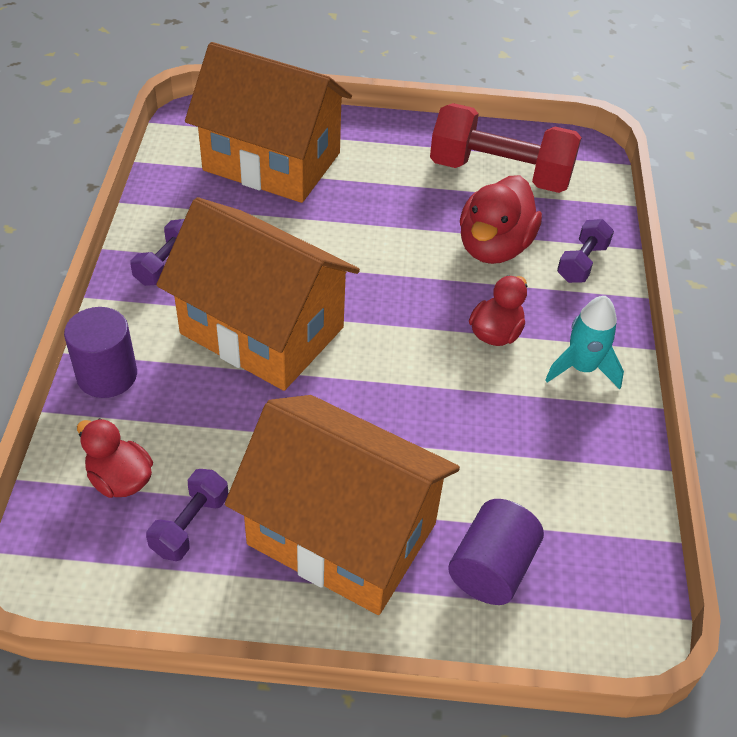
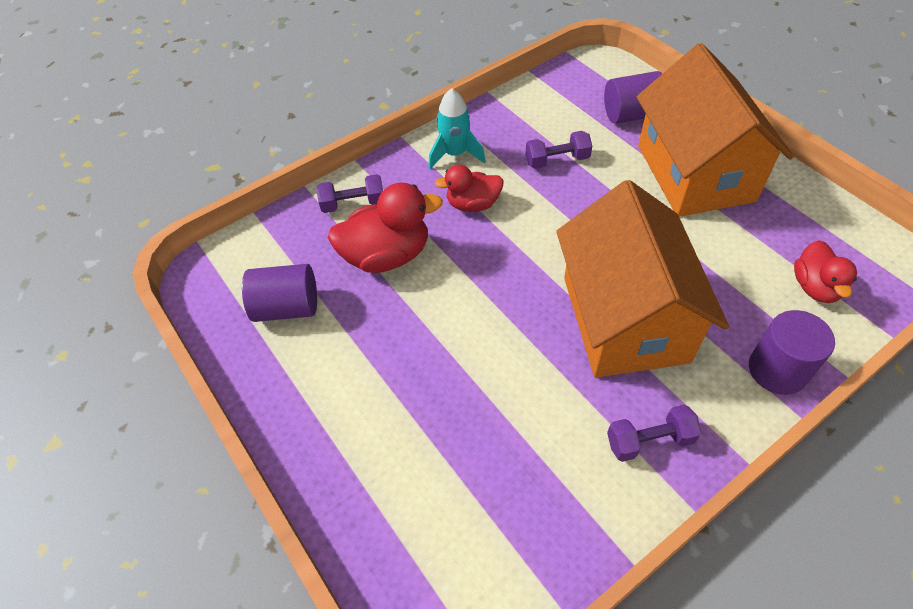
camera: 125 degrees left, 5 degrees up
purple dumbbell [146,469,228,561] -> purple dumbbell moved to [526,131,592,169]
orange house [185,42,352,203] -> none
red dumbbell [430,103,582,193] -> purple cylinder [242,264,317,322]

